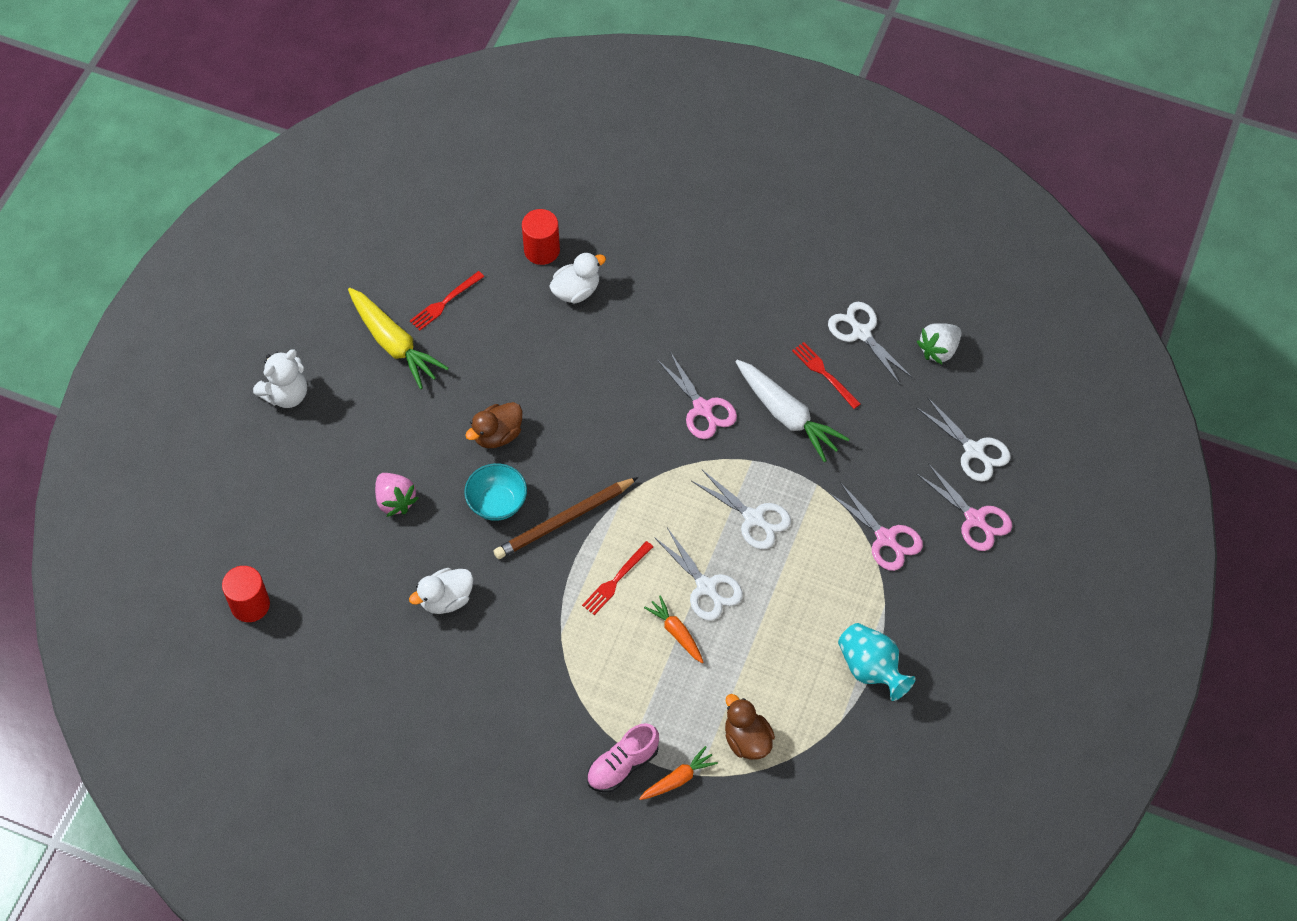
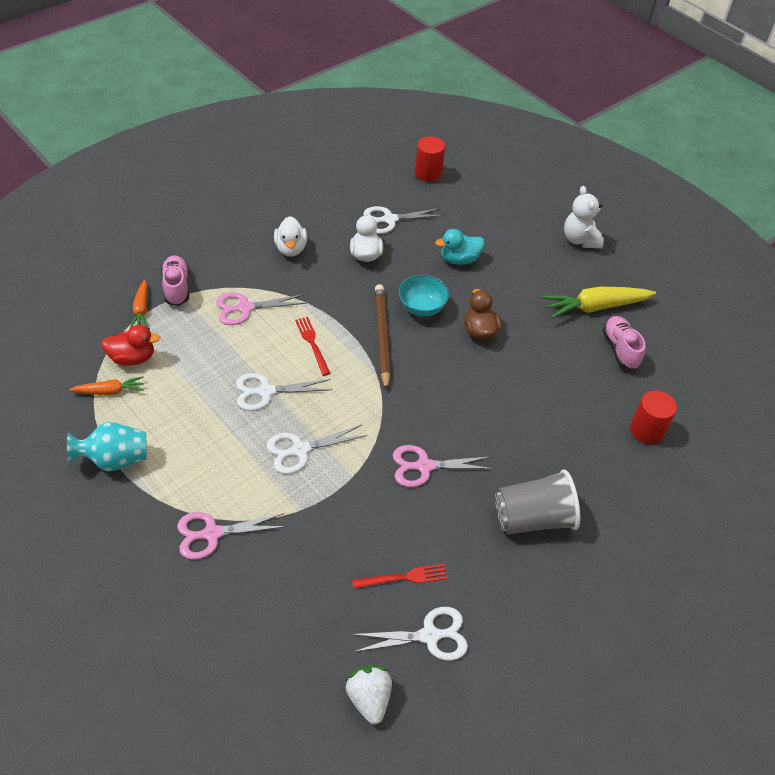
camera: 115 degrees right, 10 degrees down
pink strawberry [375,473,418,517] -> turquoise duck [435,229,485,265]
red fork [410,271,484,331] -> pink shoe [602,316,645,370]
white duck [549,252,606,304] -> white duck moved to [274,216,307,257]
orange carrot [644,596,703,663] -> orange carrot moved to [69,376,144,395]
brown duck [725,694,775,760] -> red duck [101,325,160,366]
white carrot [735,360,850,462] -> none
white scissors [916,398,1011,482] -> white scissors moved to [363,206,445,234]
pink scissors [917,465,1012,551] -> pink scissors moved to [216,292,307,325]
none -> grey cup [495,469,580,534]

